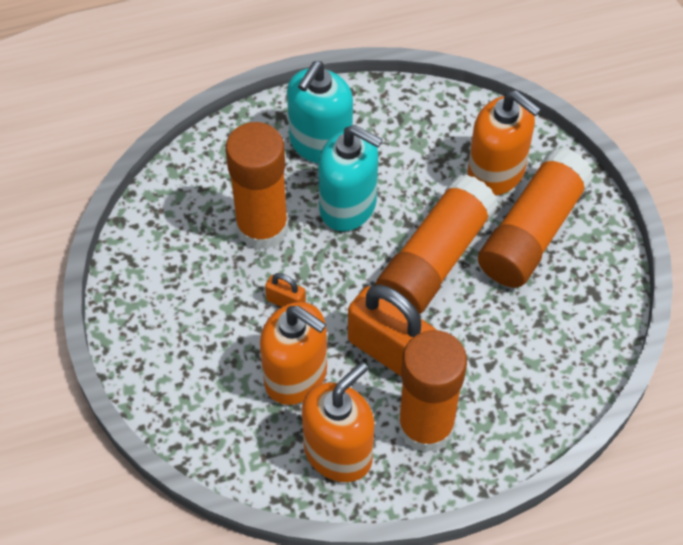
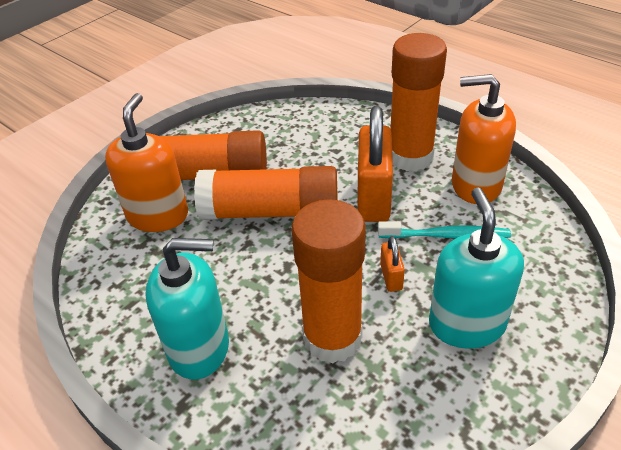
camera: 120 degrees left, 15 degrees down
orange soap dispenser [260,302,327,405] -> turquoise toothbrush [378,221,511,239]
turquoise soap dispenser [318,125,383,231] -> turquoise soap dispenser moved to [429,187,524,349]

